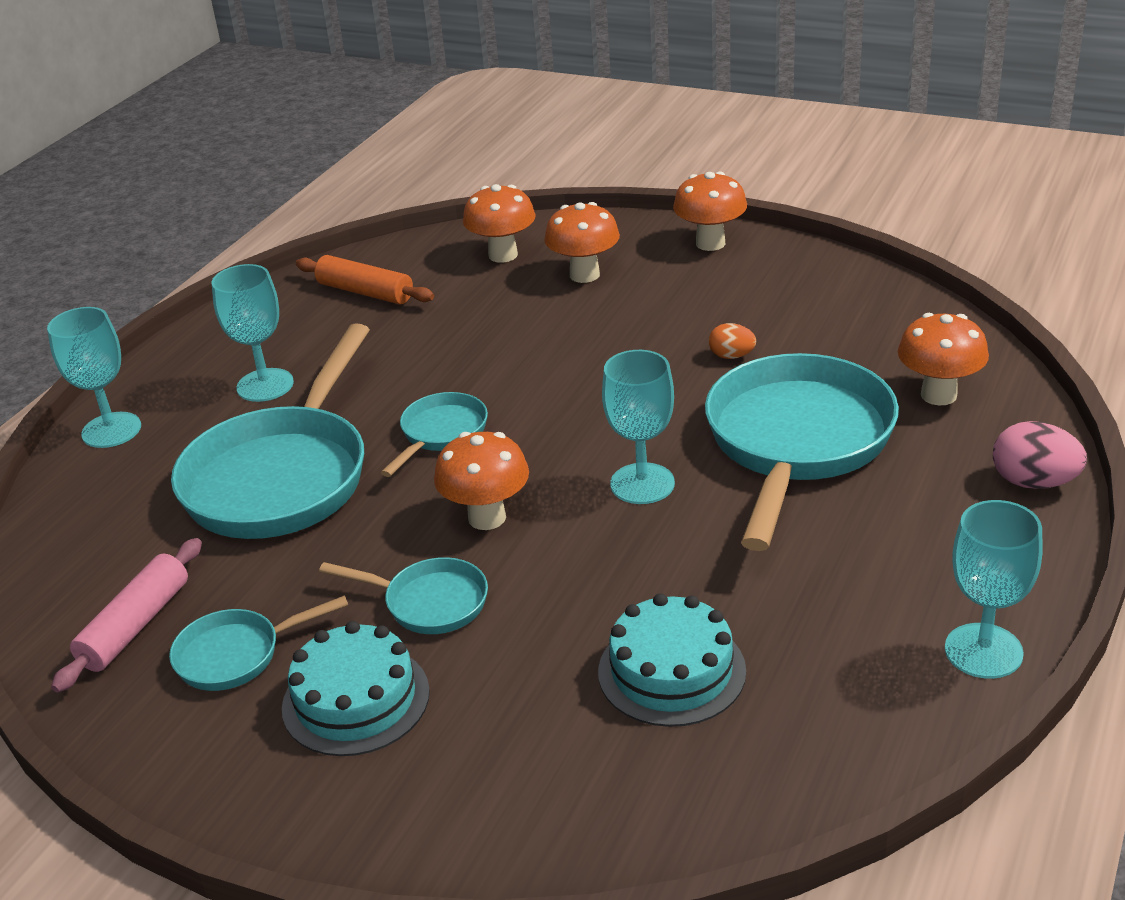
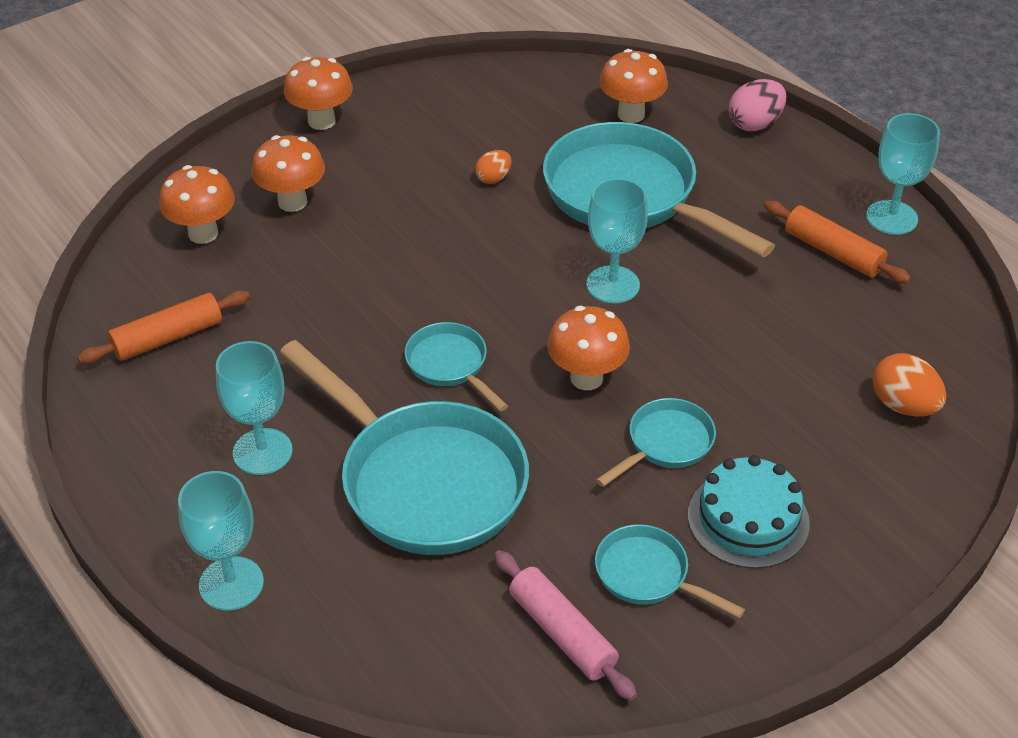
camera: 65 degrees left, 10 degrees up
turquoise pan [169,595,348,691] -> turquoise pan turned 120 degrees clockwise [595,524,745,618]
turquoise cake [598,593,746,727] -> none
none -> orange rolling pin [764,201,911,283]
none -> orange egg [873,353,946,417]

